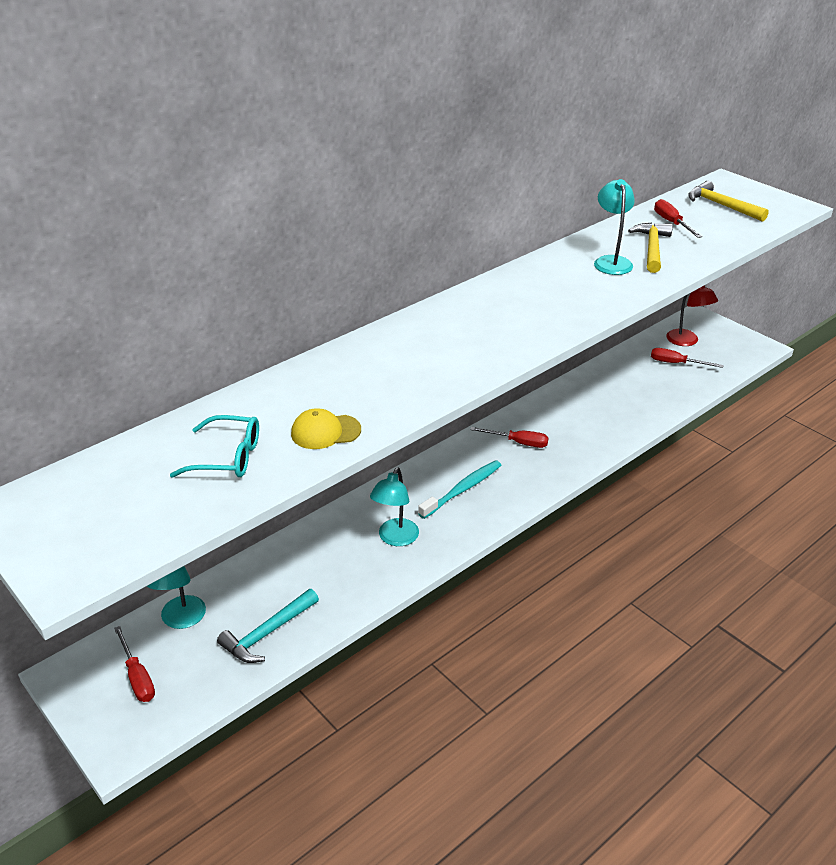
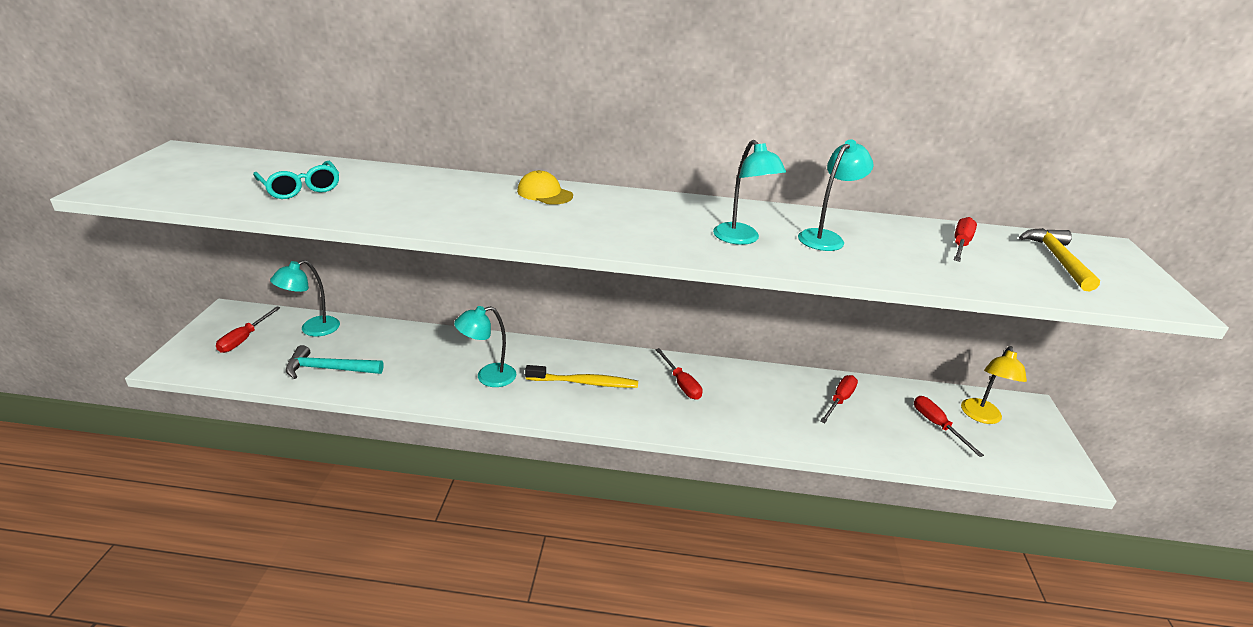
camera: 45 degrees right, 5 degrees down
yellow cap [291,408,361,449] -> yellow cap moved to [517,170,573,205]
turquoise toothbrush [418,460,501,519] -> yellow toothbrush [525,365,638,388]
yellow hammer [628,223,673,273] -> none
red lamp [666,285,718,346] -> yellow lamp [961,346,1027,424]
none -> turquoise lamp [713,140,786,245]
none -> red screwdriver [820,375,858,423]

